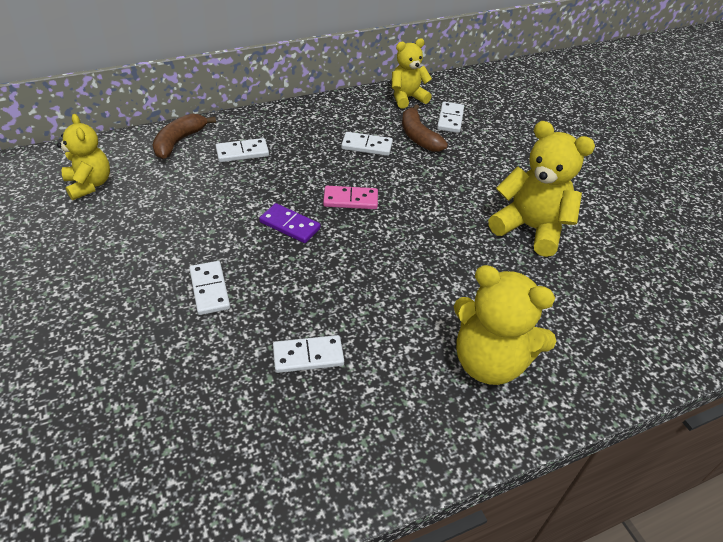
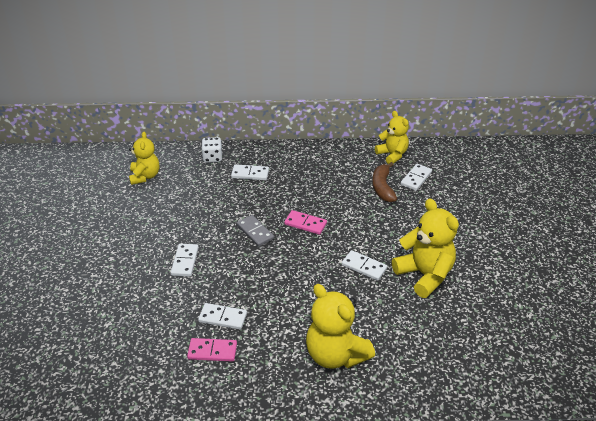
camera: 25 degrees right, 5 degrees down
brown banana [153,114,216,159] -> white dice [201,137,223,162]
purple domino [259,203,321,243] -> grey domino [237,215,274,247]
white domino [341,132,393,156] -> white domino moved to [342,250,387,281]
yellow teddy bear [392,38,432,109] -> yellow teddy bear turned 60 degrees clockwise [375,111,409,164]
none -> pink domino [187,338,237,362]

